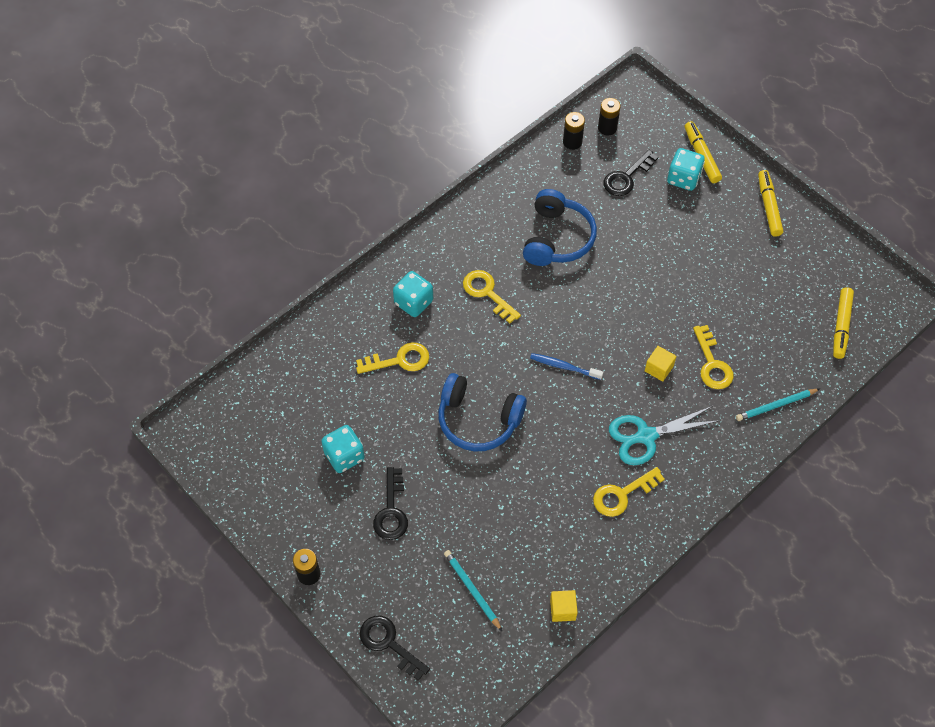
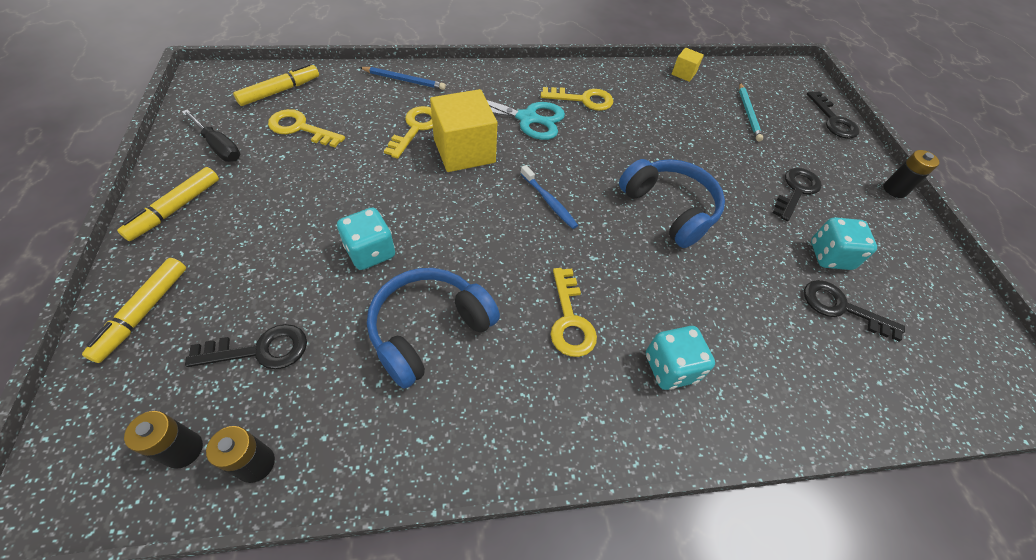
camera: 150 degrees left, 5 degrees down
yellow key [356,342,429,374] -> yellow key moved to [268,109,345,147]
yellow cube [645,346,676,382] -> yellow cube [430,89,497,172], size x2.10
turquoise dice [667,148,705,191] -> turquoise dice moved to [337,207,395,270]
turquoise pencil [736,389,820,421] -> blue pencil [359,67,446,90]
none -> black screwdriver [182,110,240,162]
none -> black key [804,280,905,342]

